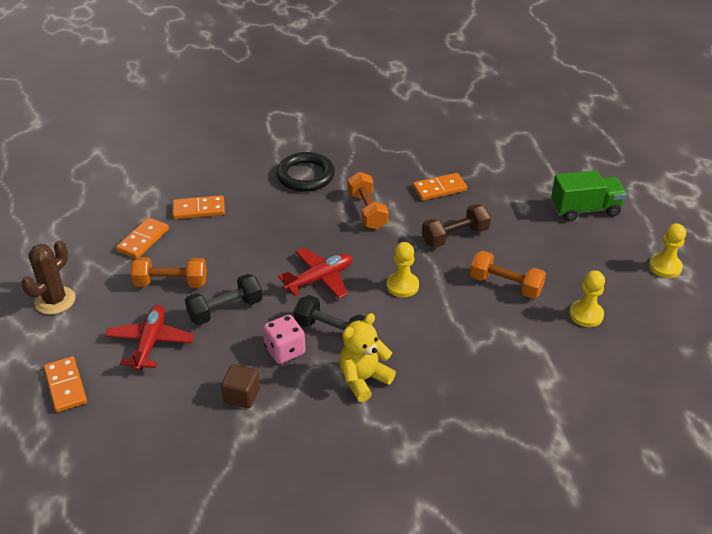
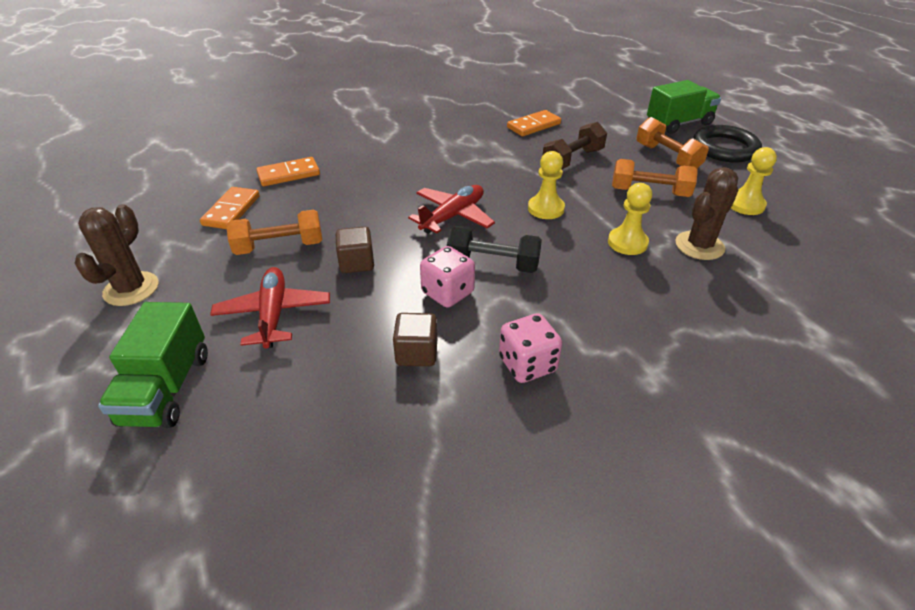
camera: 15 degrees left, 0 degrees up
orange domino [44,356,87,412] -> green truck [98,302,208,428]
black dumbbell [185,274,262,325] -> brown cube [336,227,374,273]
black ring [276,152,335,192] -> black ring moved to [693,125,762,162]
yellow teddy bear [339,313,396,402] -> none
orange dumbbell [348,172,388,229] -> orange dumbbell moved to [636,117,709,168]
yellow pawn [649,223,686,278] -> yellow pawn moved to [608,183,652,255]
none -> pink dice [499,313,562,383]
none -> brown cactus [675,167,738,260]

